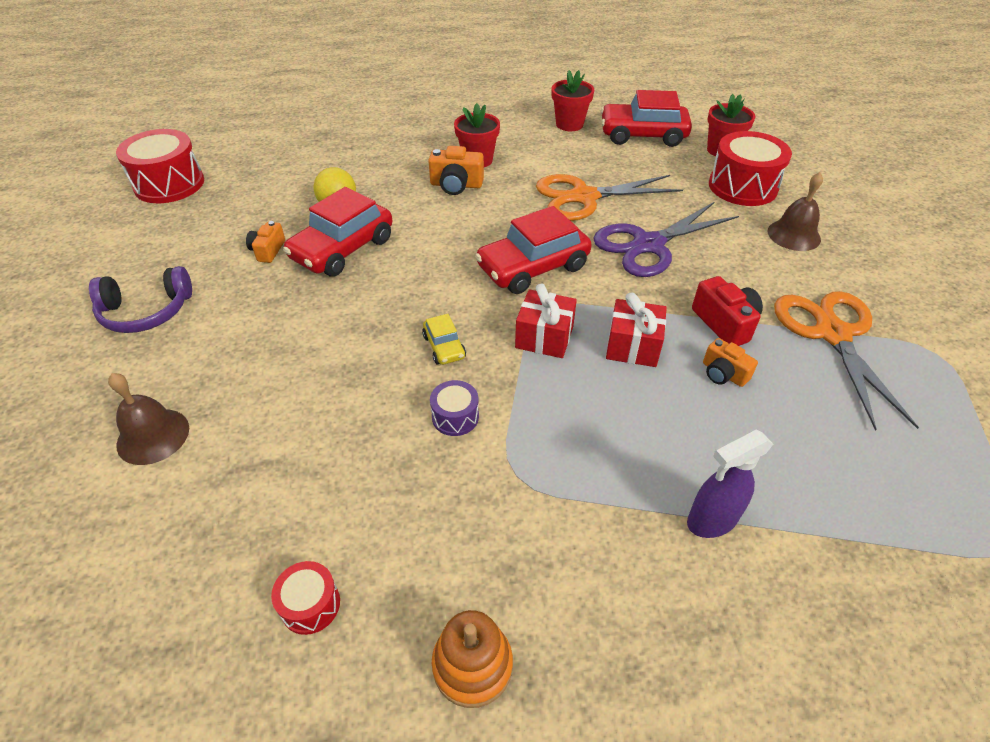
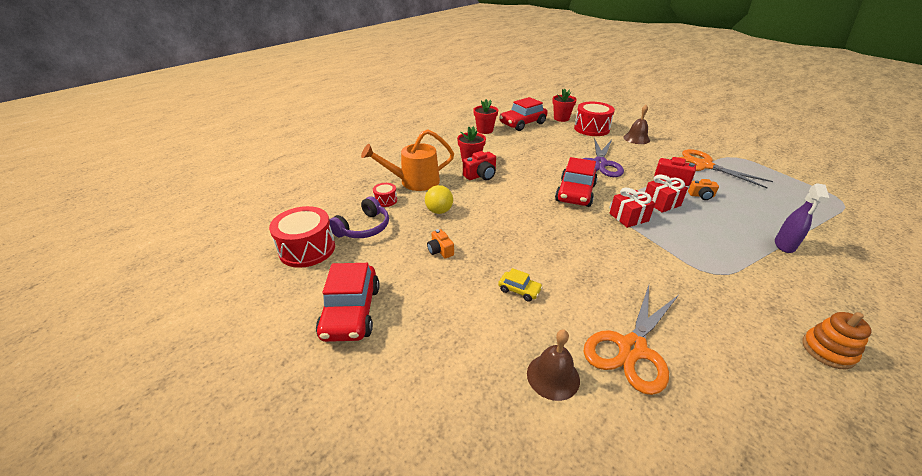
camera: 40 degrees left, 10 degrees down
purple headphones [89,266,192,333] -> purple headphones moved to [329,196,389,238]
red drum [271,561,340,635] -> red drum moved to [373,183,397,207]
red car [283,187,393,276] -> red car moved to [316,263,380,342]
yellow car [422,314,466,365] -> yellow car moved to [498,268,543,302]
orange camera [428,146,484,195] -> red camera [463,151,496,180]
purple drum [430,380,479,436] -> none
orange scissors [536,174,683,221] -> orange scissors moved to [583,285,679,395]
none -> orange watering can [361,129,454,191]

